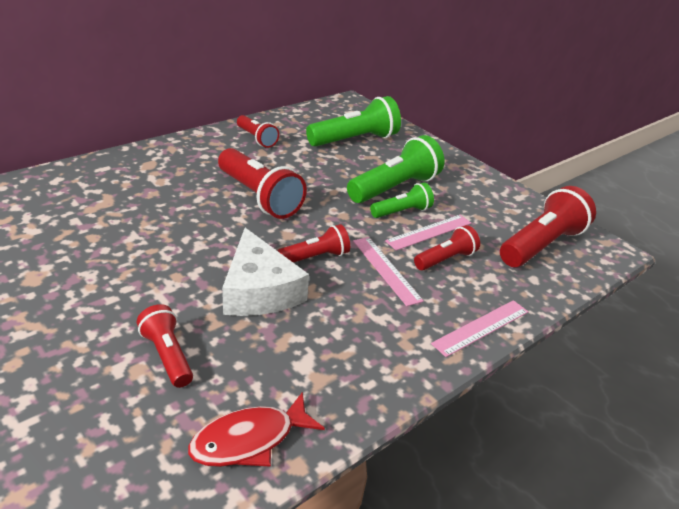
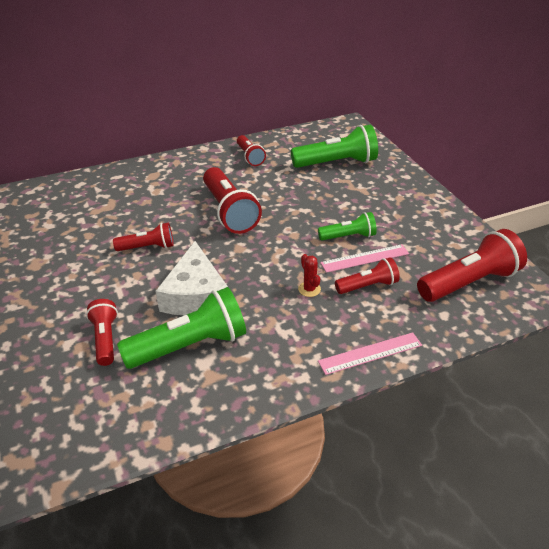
camera: 20 degrees right, 5 degrees up
red fish [188,392,325,467] -> none
red flashlight [278,224,350,263] -> red flashlight moved to [113,222,174,251]
green flashlight [347,135,445,203] -> green flashlight moved to [117,287,246,369]
pink ruler [353,237,424,306] -> red cactus [298,254,321,297]

